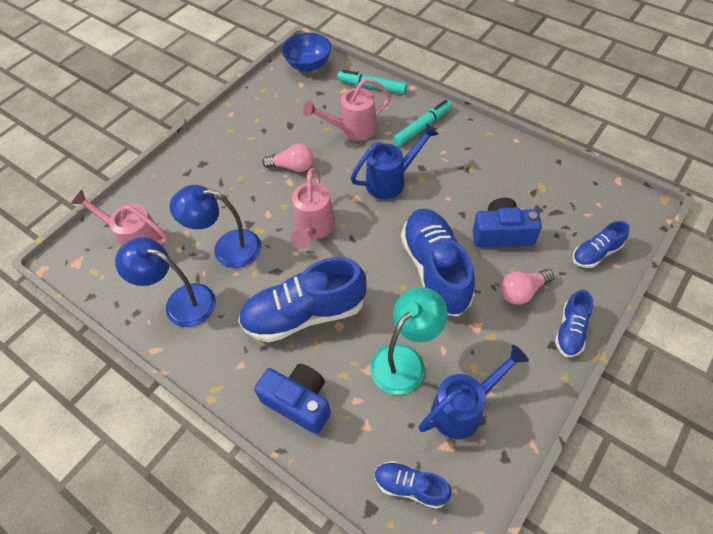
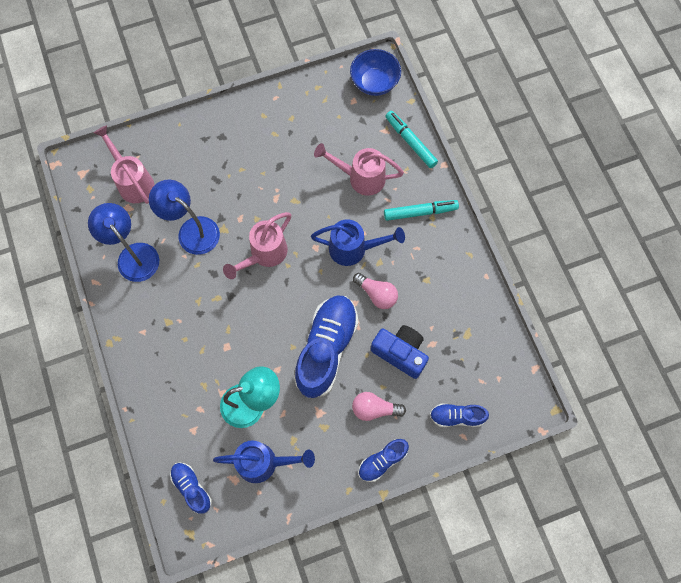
camera: 30 degrees right, 15 degrees up
blue shoe [238,257,367,343] -> none
blue camera [254,364,331,434] -> none
pink light bulb [262,144,313,172] -> pink light bulb moved to [353,273,398,309]

